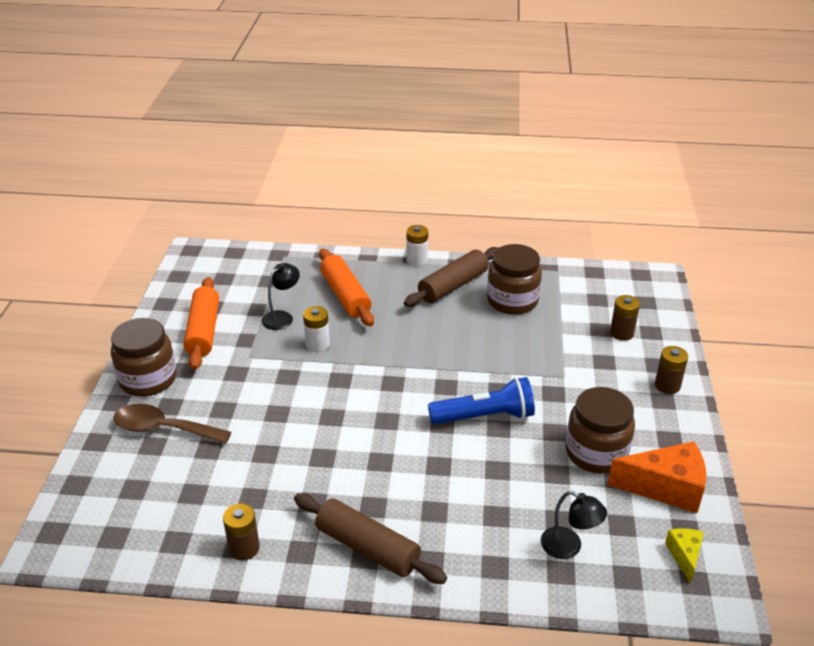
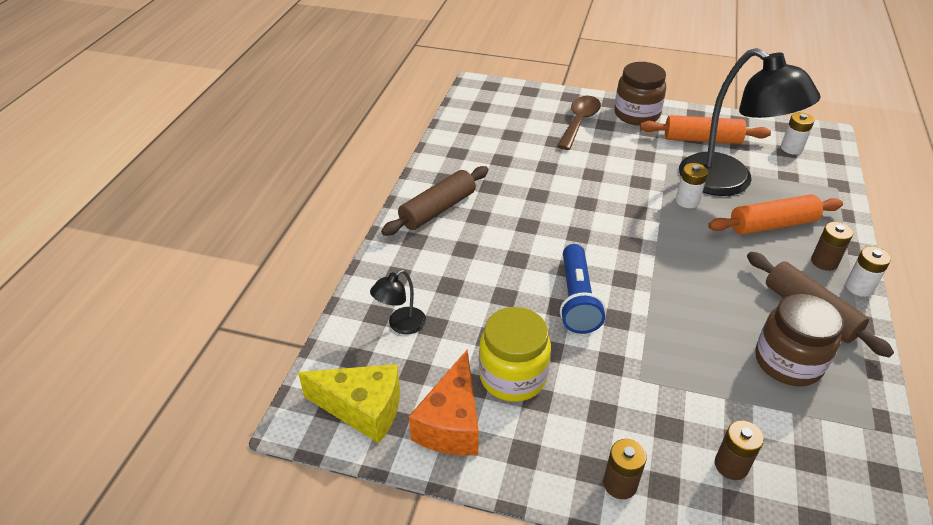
camera: 100 degrees right, 5 degrees up
brown battery [223,503,260,560] -> brown battery moved to [811,222,853,271]
black lamp [262,263,300,330] -> black lamp [679,48,821,196], size x2.37
brown jar [566,387,635,474] -> yellow jar [479,307,551,402]
yellow cheese [665,528,704,584] -> yellow cheese [298,364,400,443], size x1.89
none -> white battery [781,112,814,155]

